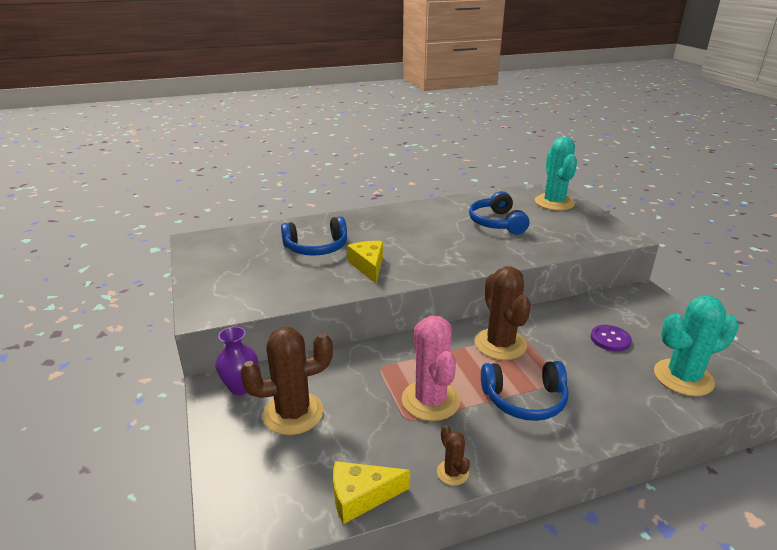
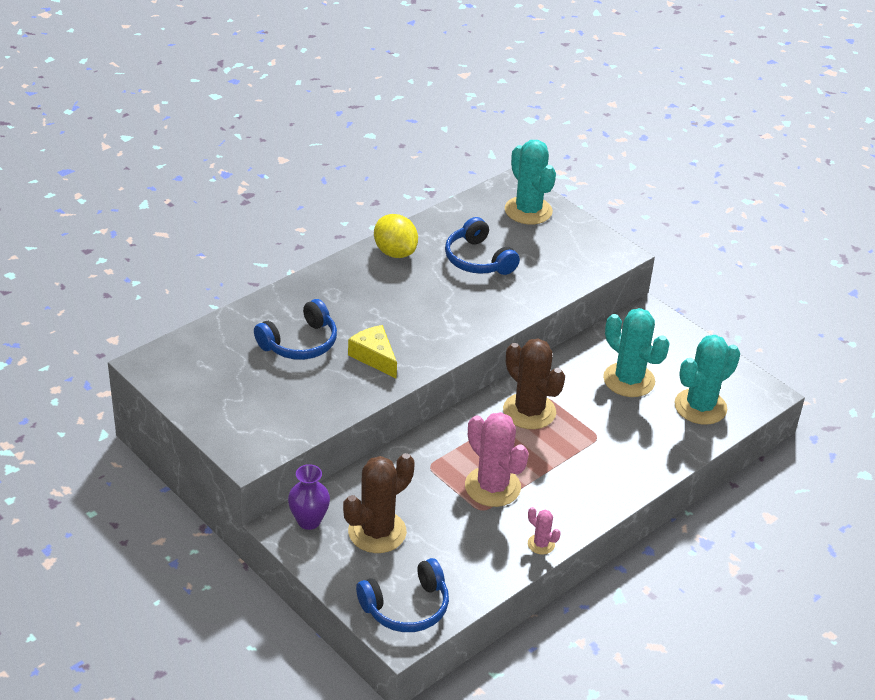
camera: 25 degrees left, 10 degrees up
yellow cheese [333,461,410,524] -> none
brown cactus [437,425,470,486] -> pink cactus [528,507,561,555]
blue headphones [481,361,569,421] -> blue headphones moved to [356,558,449,632]
purple button [591,325,632,352] -> turquoise cactus [603,308,670,397]
none -> yellow lemon [374,214,418,258]

